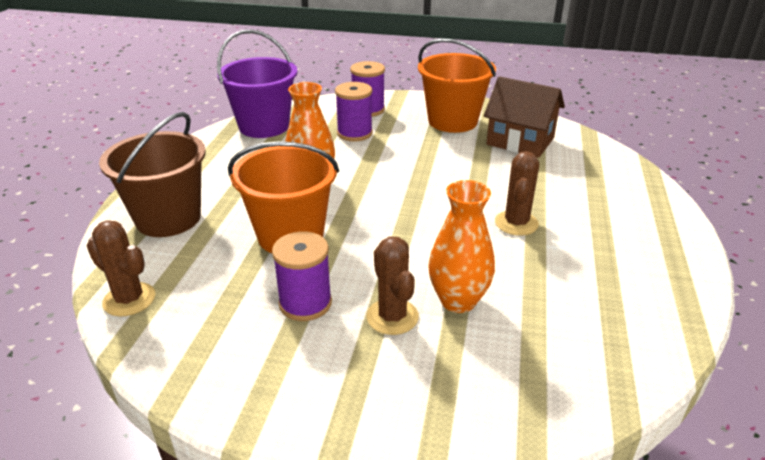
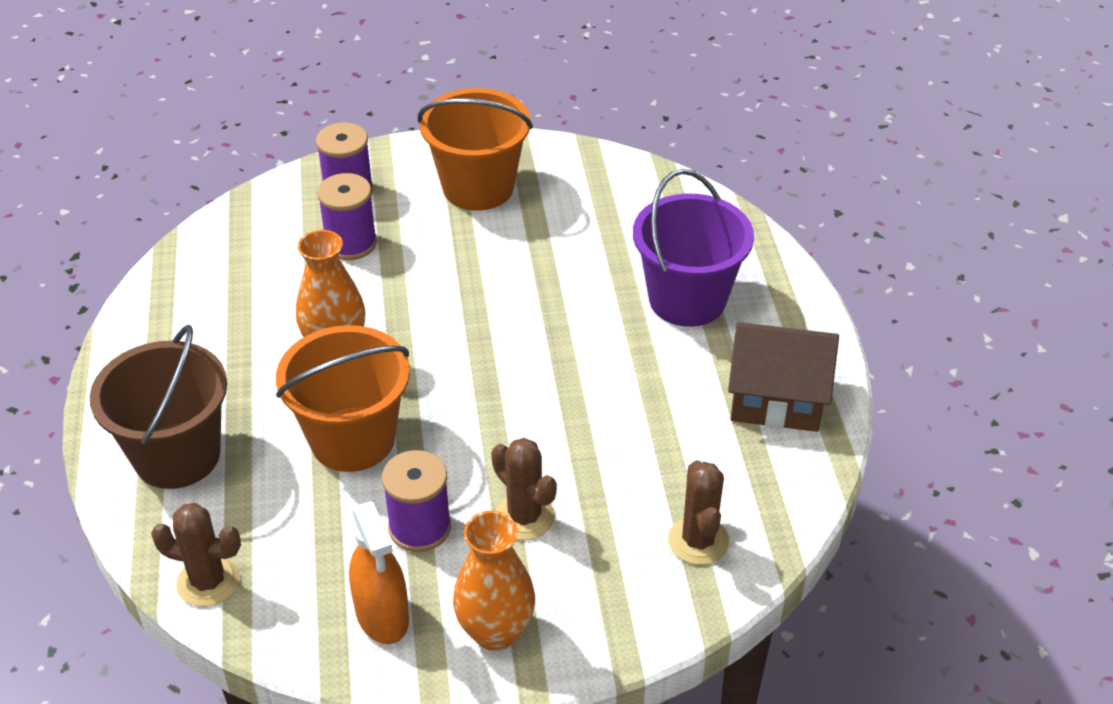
camera: 20 degrees left, 10 degrees up
purple bucket [217,29,298,138] -> purple bucket moved to [633,169,754,327]
orange vase [428,180,495,313] -> orange vase moved to [453,511,535,651]
brown house [484,76,565,158] -> brown house moved to [728,322,839,432]
brown cactus [495,151,539,236] -> brown cactus moved to [668,461,729,565]
none -> orange spray bottle [349,501,409,644]

